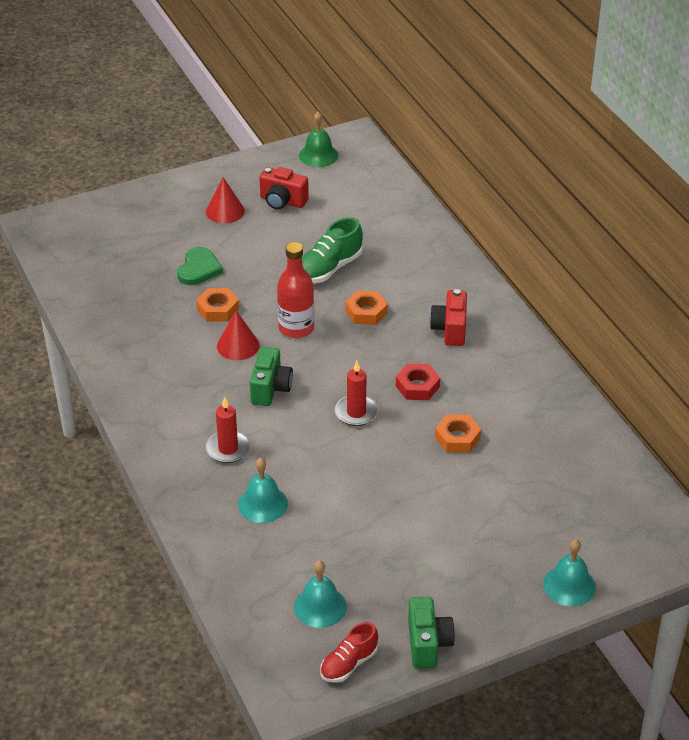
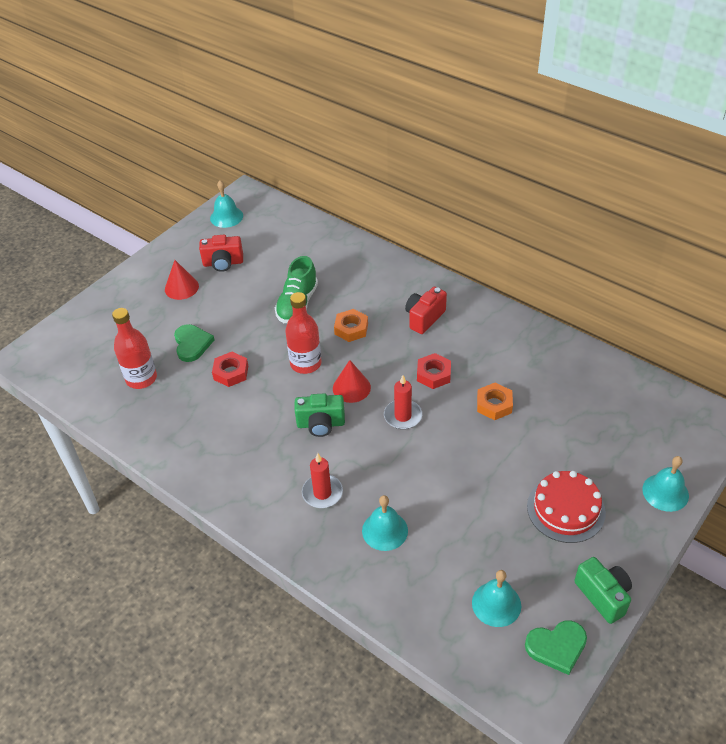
camera: 25 degrees left, 5 degrees up
orange nut [196,288,239,322] -> red nut [212,352,248,387]
red cone [217,311,260,360] -> red cone moved to [333,360,371,403]
green camera [250,347,293,406] -> green camera turned 105 degrees clockwise [295,393,345,437]
green bell [299,111,338,167] -> turquoise bell [210,180,243,228]
red shoe [320,622,378,682] -> green heart [525,620,587,675]
red camera [430,289,467,346] -> red camera turned 60 degrees clockwise [405,287,447,334]
none -> red bottle [112,308,157,389]
none -> red cake [527,471,606,543]

